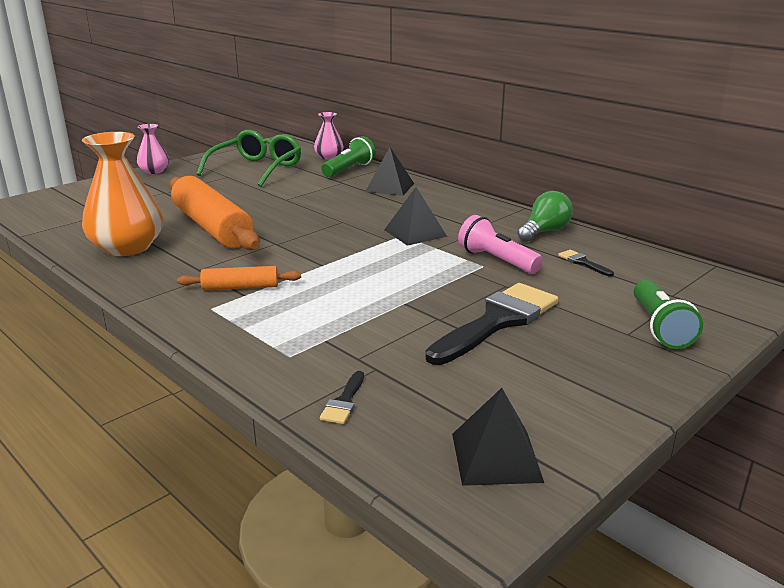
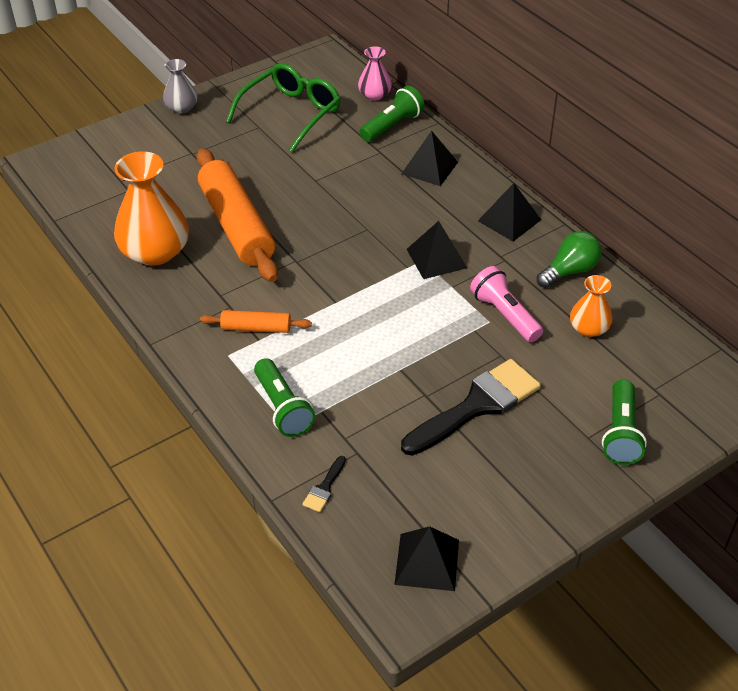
camera: 10 degrees right, 20 degrees up
pink vase [137,124,169,174] -> grey vase [163,59,197,114]
black brush [558,250,614,277] -> orange vase [570,275,612,337]
none -> green flashlight [254,358,315,437]
none -> black pyramid [478,183,541,241]

